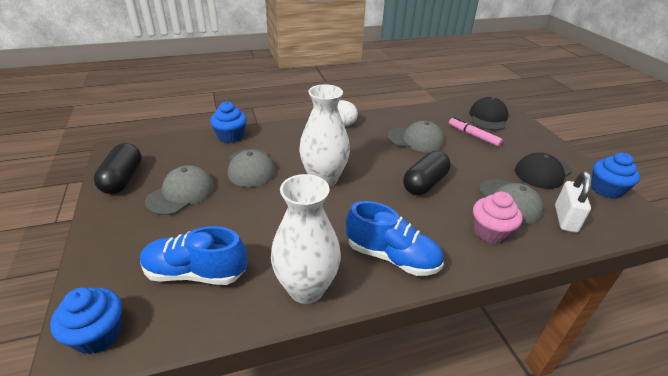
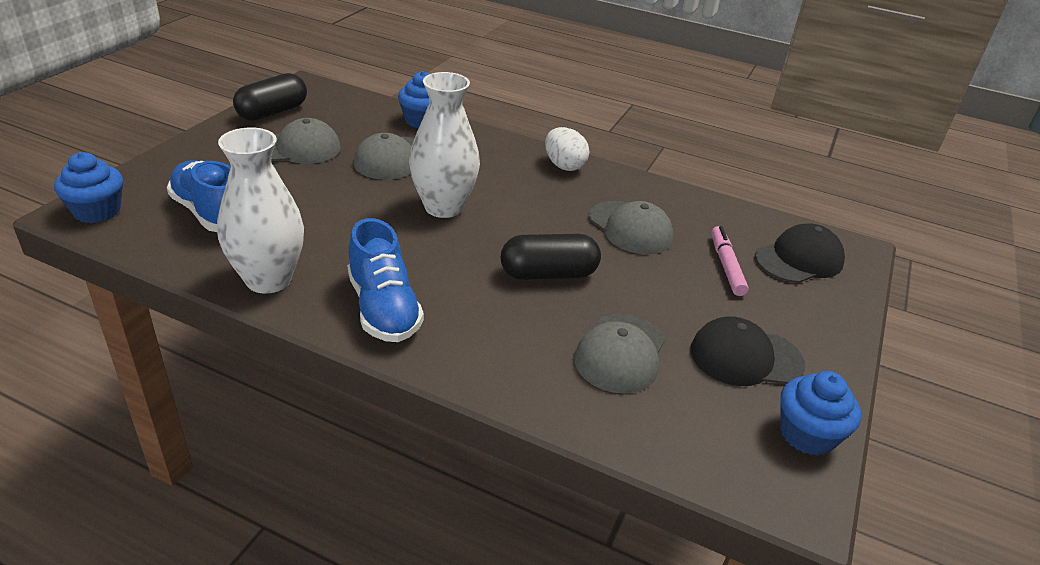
camera: 40 degrees right, 0 degrees up
pink cupcake [473,192,523,244] -> none
white padlock [555,171,592,233] -> none

